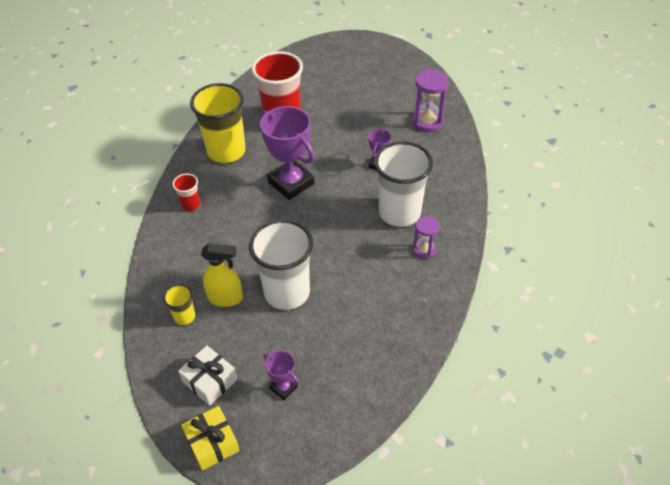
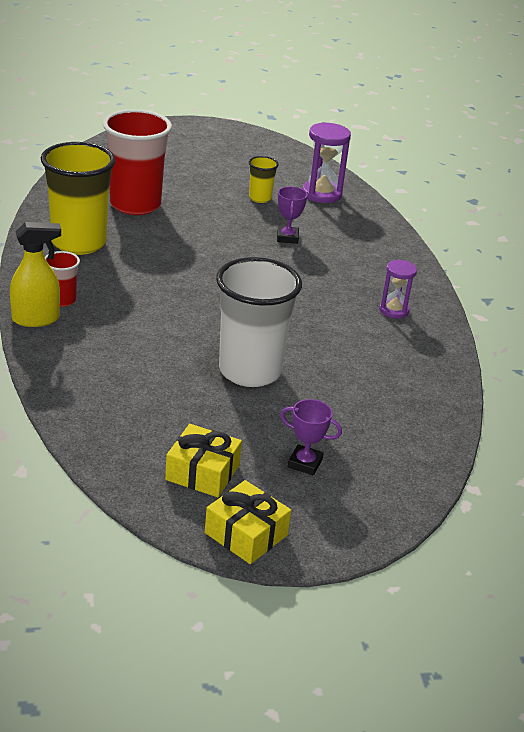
camera: 25 degrees left, 15 degrees down
yellow cup [163,284,195,325] -> yellow cup moved to [249,156,279,203]
white gift [178,345,238,406] -> yellow gift [165,424,242,497]
yellow spray bottle [201,243,243,307] -> yellow spray bottle moved to [10,222,61,327]
purple trophy [260,106,315,200] -> none
white cup [374,141,433,227] -> none

